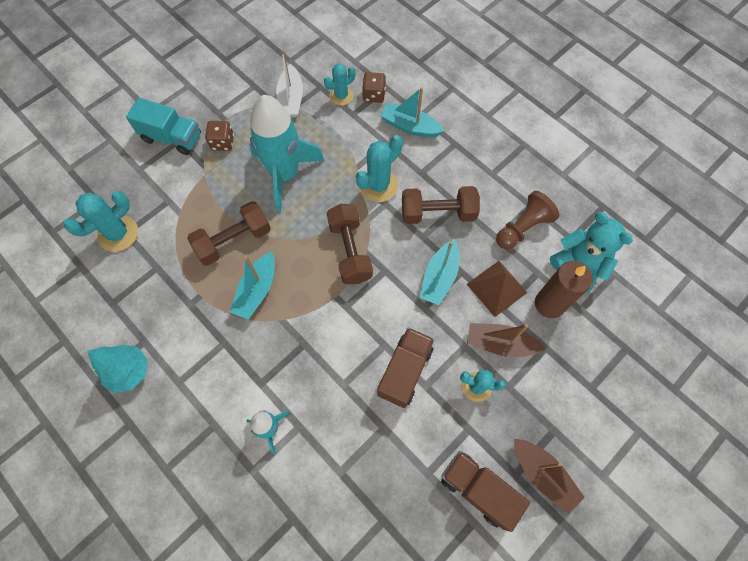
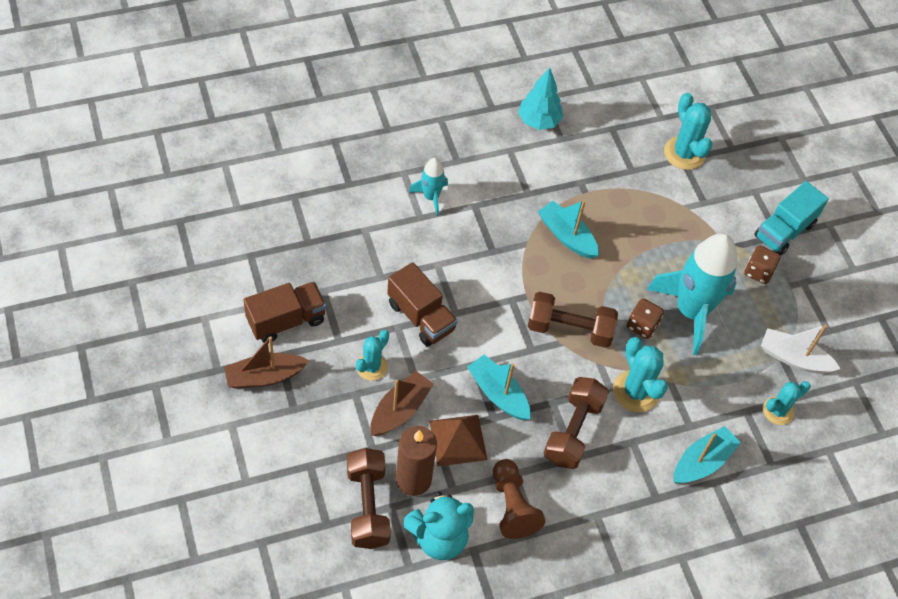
camera: 110 degrees right, 10 degrees down
brown dumbbell [187,201,271,266] -> brown dumbbell moved to [347,448,391,549]
turquoise cactus [324,64,355,106] -> turquoise cactus turned 75 degrees clockwise [763,381,811,425]
brown dice [362,72,386,103] -> brown dice moved to [627,298,664,339]

